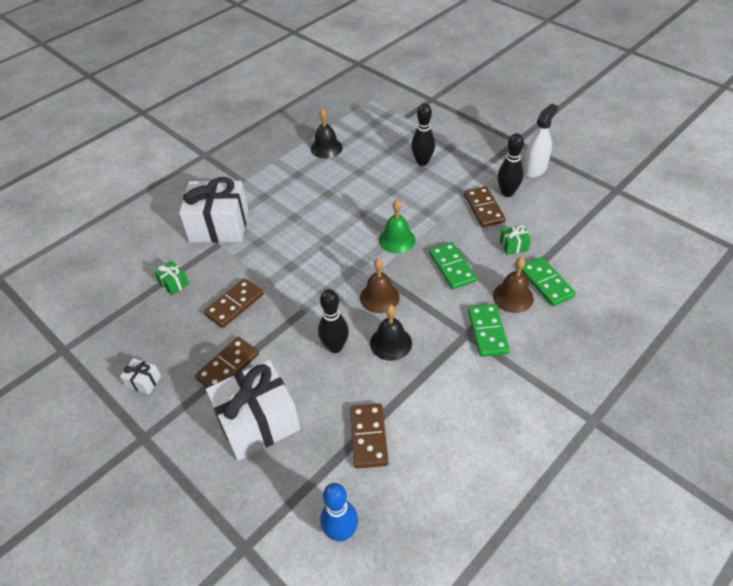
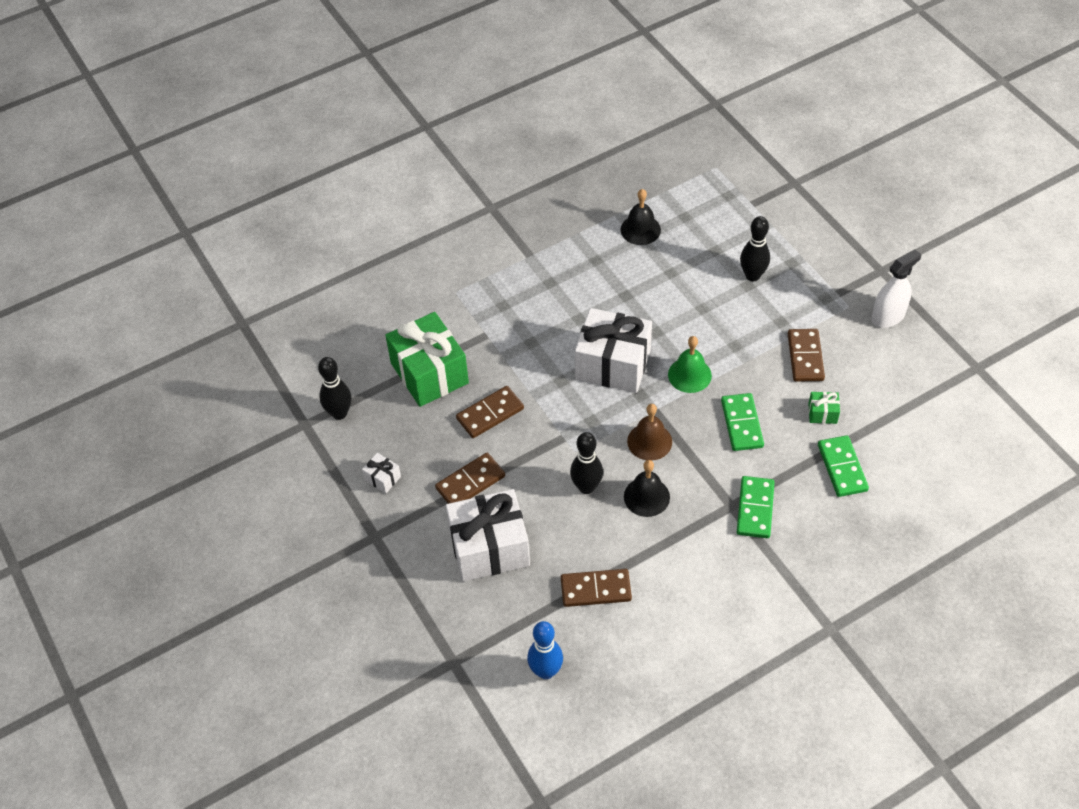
camera: 15 degrees right, 5 degrees up
green gift [154,261,189,295] -> green gift [385,312,469,407], size x2.40
white gift [179,177,249,243] -> white gift moved to [575,308,652,393]
brown domino [350,403,388,469] -> brown domino turned 75 degrees clockwise [561,569,632,607]
brown bell [493,257,534,313] -> none
black bowling pin [497,133,524,197] -> black bowling pin moved to [318,357,351,420]

